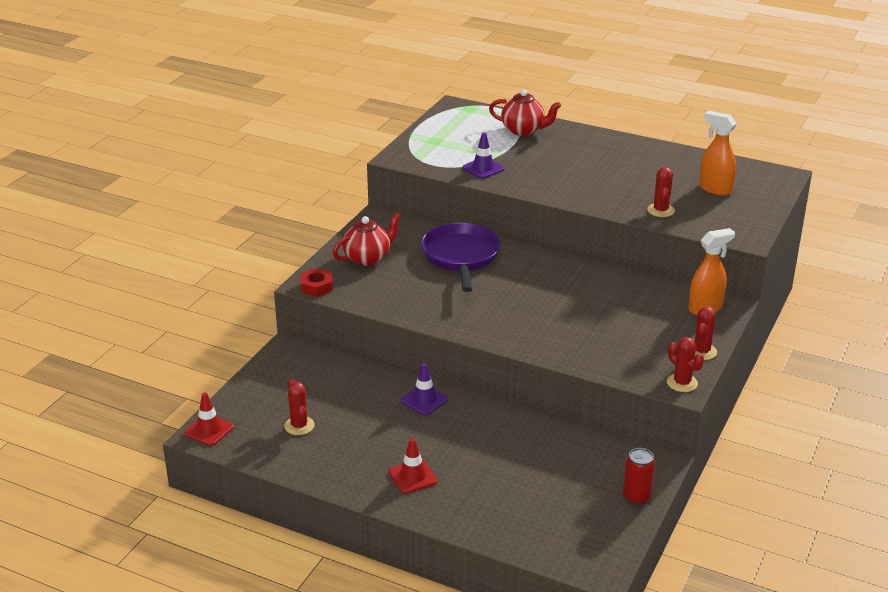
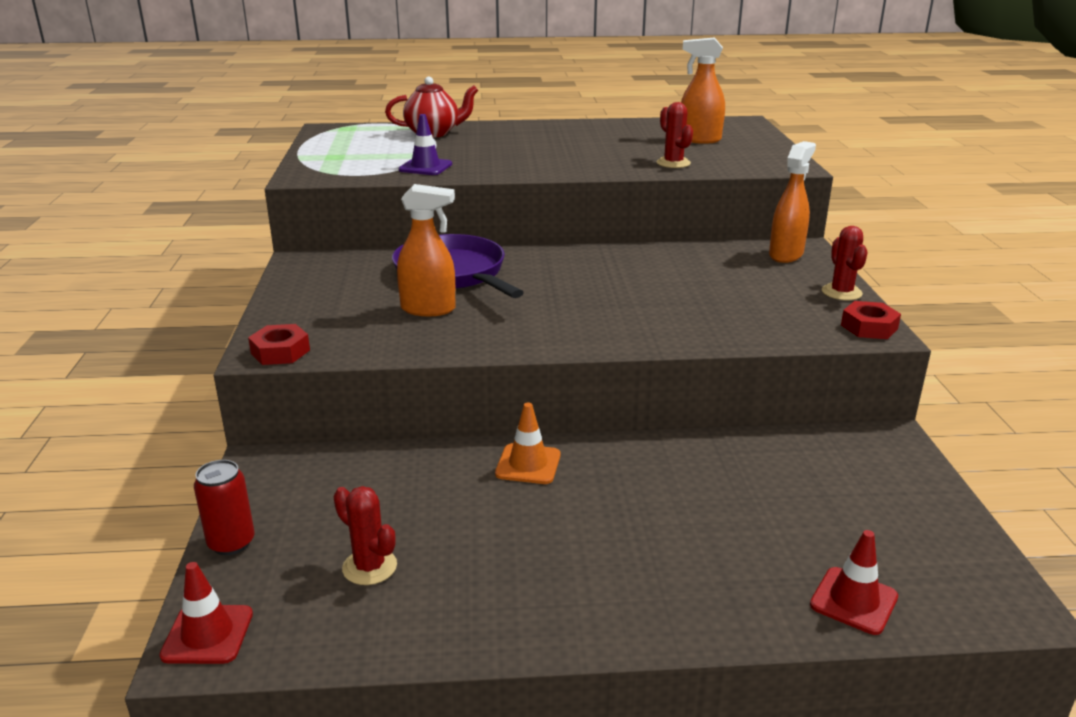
camera: 30 degrees left, 5 degrees down
red teapot [333,213,401,266] -> none
red traffic cone [389,438,438,494] -> red traffic cone moved to [810,530,898,635]
purple traffic cone [401,363,448,415] -> orange traffic cone [495,403,561,484]
red can [623,448,655,505] -> red can moved to [194,460,255,555]
red cactus [667,337,704,392] -> red nut [841,301,901,339]
none -> orange spray bottle [397,184,455,316]

